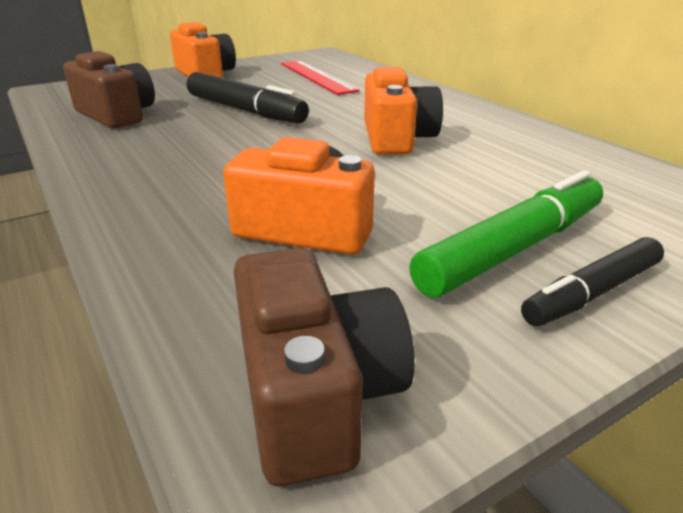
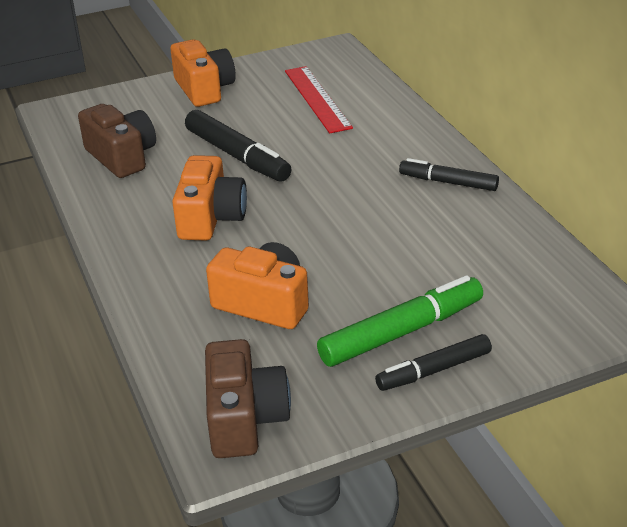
camera: 10 degrees right, 5 degrees up
orange camera [364,67,443,155] -> orange camera moved to [172,155,247,241]
none -> black marker [399,158,499,191]

